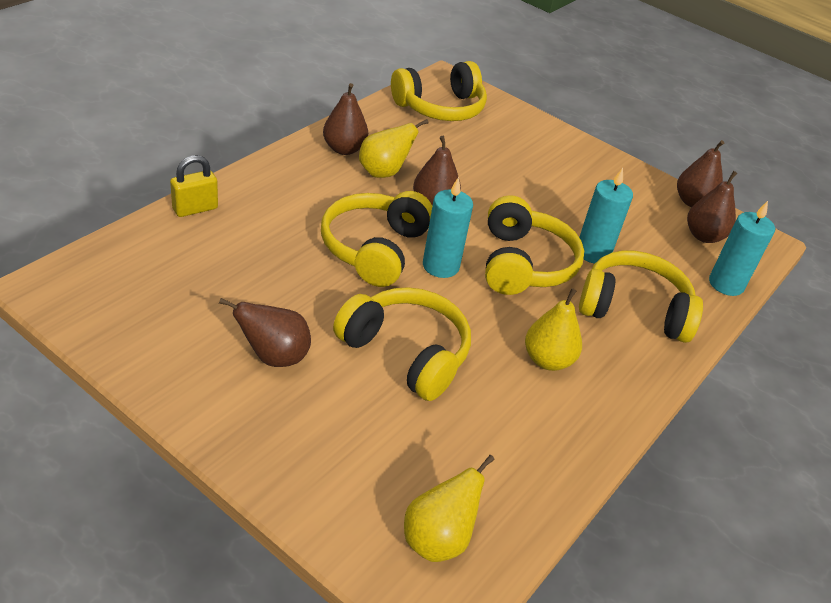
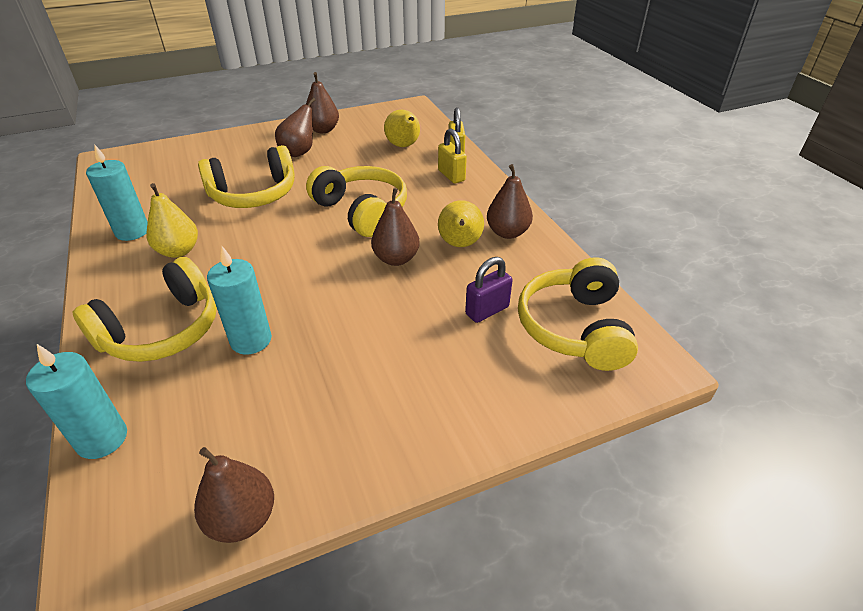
camera: 125 degrees right, 0 degrees up
yellow pear [404,455,495,562] -> yellow pear moved to [384,110,420,147]
turquoise candle [423,177,473,278] -> turquoise candle moved to [86,144,148,241]
yellow headphones [485,195,584,295] -> none
brown pear [687,171,737,243] -> brown pear moved to [306,72,339,133]
none -> yellow padlock [438,129,467,183]
none -> purple padlock [465,257,513,323]

